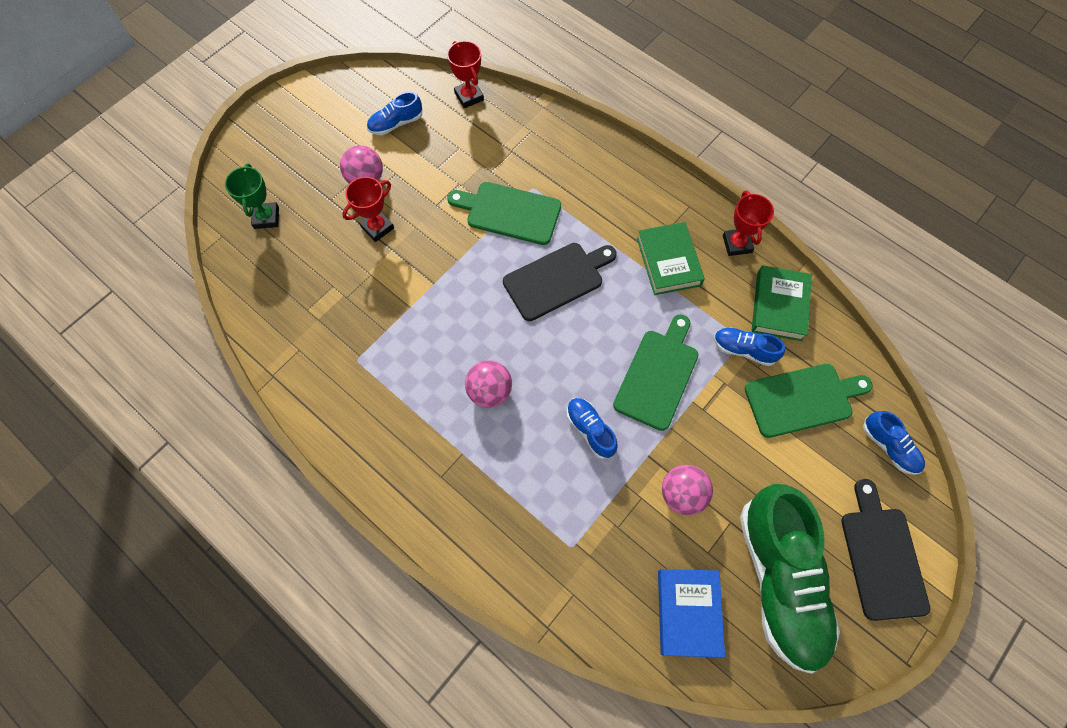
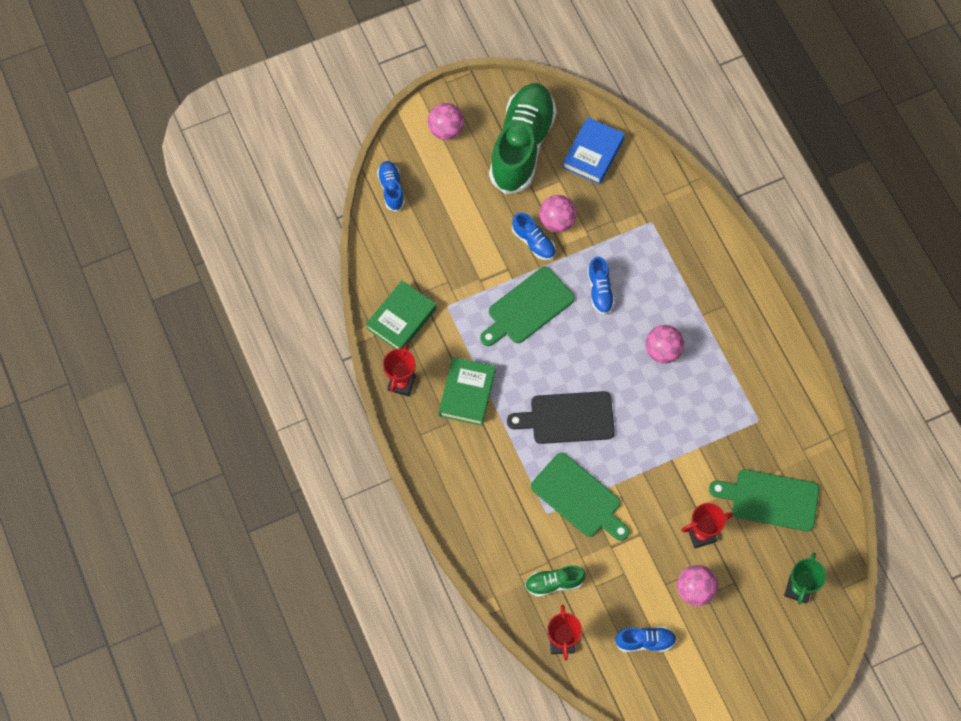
camera: 155 degrees left, 0 degrees up
blue shoe [714,327,785,366] -> blue shoe moved to [512,212,556,260]
green cutting board [745,364,873,438] -> green cutting board moved to [709,469,819,531]
black cutting board [842,479,930,621] -> pink ball [428,103,464,140]
none -> green shoe [525,565,586,597]

